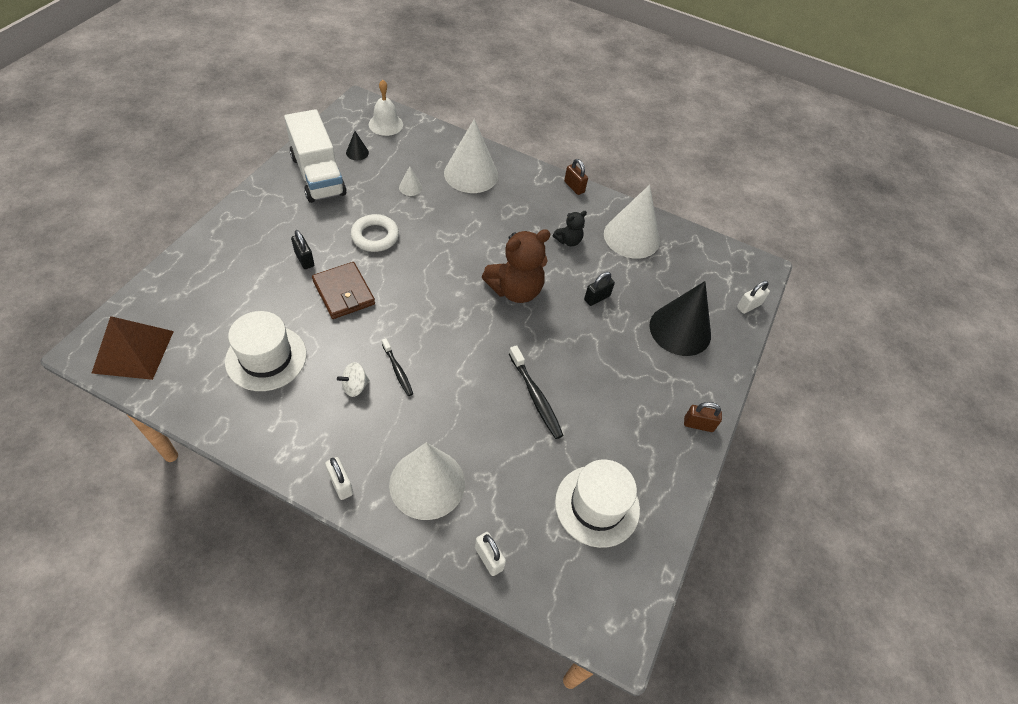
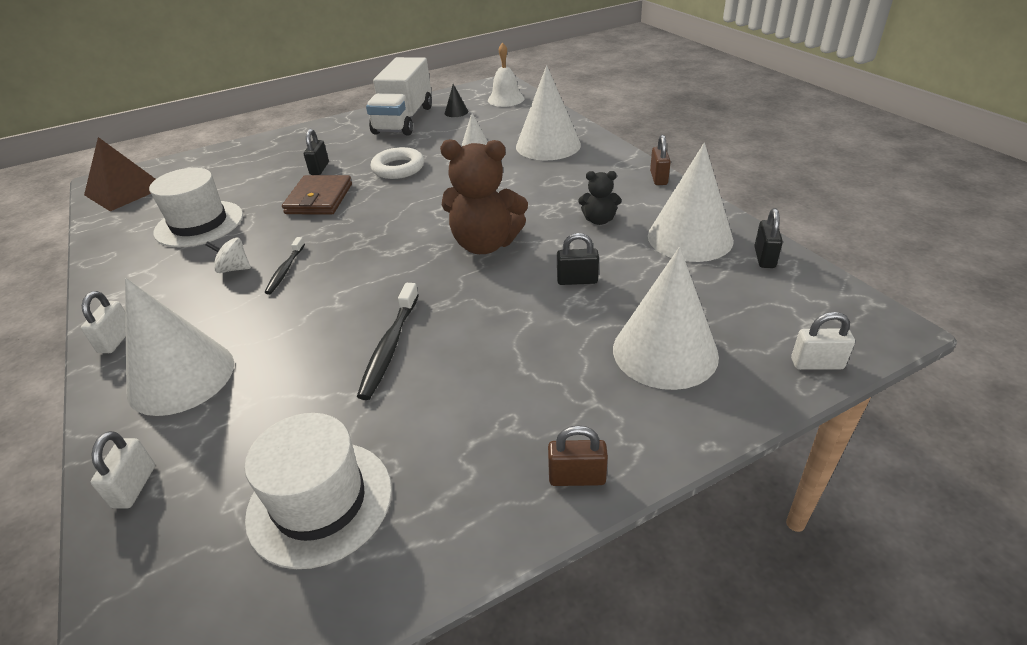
camera: 45 degrees right, 15 degrees down
black cone [649,281,711,356] -> white cone [613,247,719,390]
brown padlock [684,402,722,432] -> brown padlock turned 45 degrees counterclockwise [548,425,608,486]
none -> black padlock [754,208,783,268]

